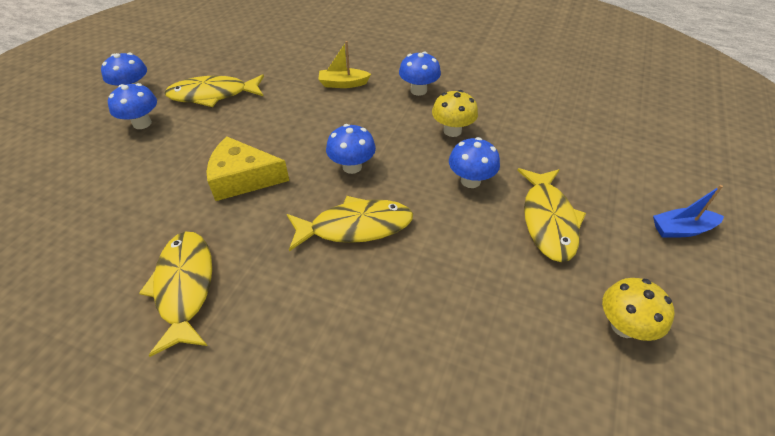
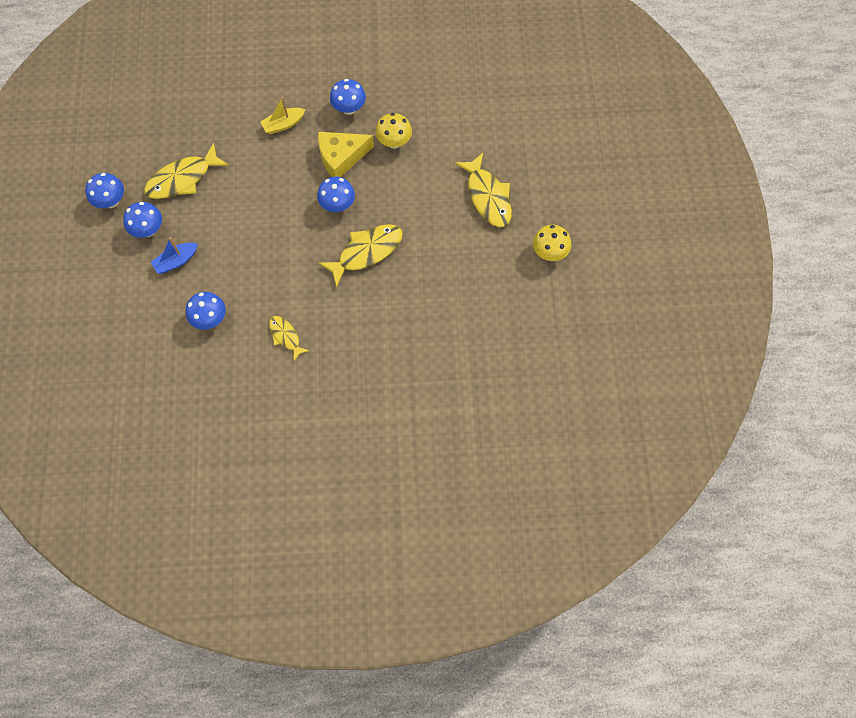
camera: 25 degrees left, 20 degrees up
yellow fish [139,232,212,357] -> yellow fish [269,316,309,361], size x0.57
yellow cheese [207,136,289,201] -> yellow cheese moved to [318,132,374,177]
blue mushroom [449,137,500,188] -> blue mushroom moved to [186,292,226,330]
blue boat [653,185,724,237] -> blue boat moved to [151,237,198,274]

